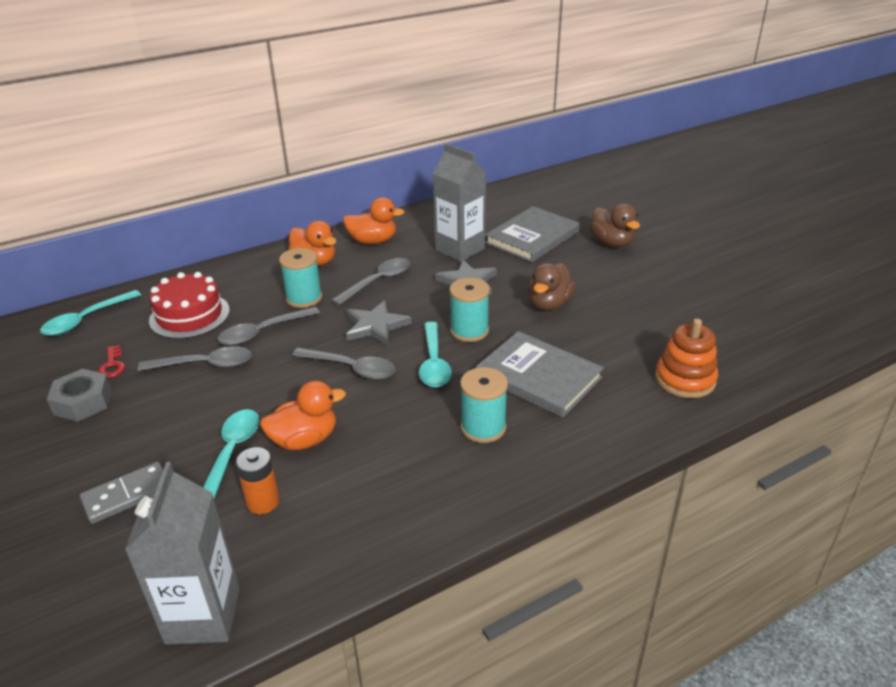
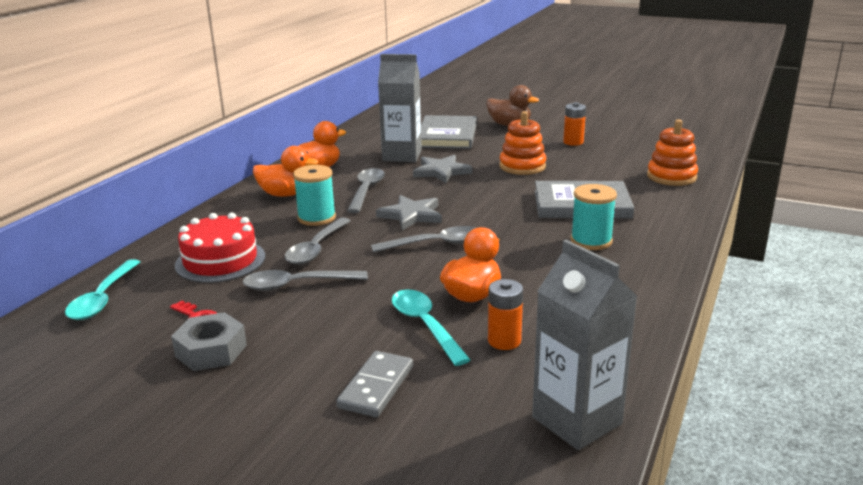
camera: 35 degrees left, 10 degrees down
grey spoon [138,346,252,371] -> grey spoon turned 150 degrees counterclockwise [242,270,368,291]
turquoise spoon [419,322,452,387] -> none
turquoise spool [449,278,490,342] -> none
brown duck [528,263,576,311] -> orange stacking toy [499,111,546,175]
none -> orange battery [563,102,586,146]

